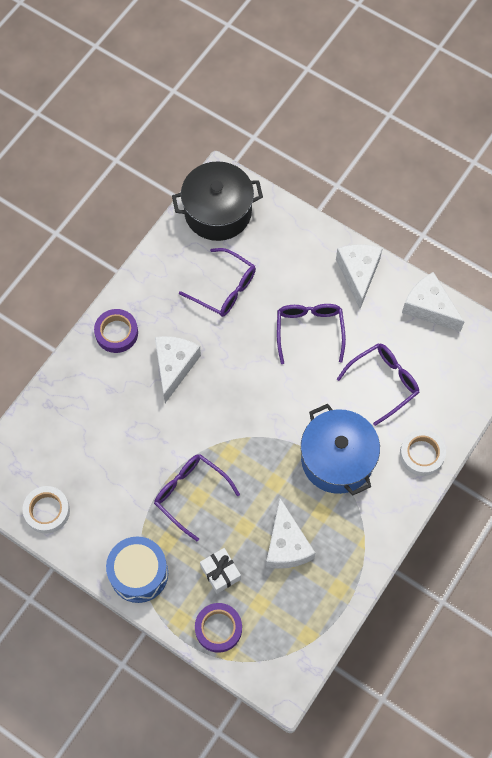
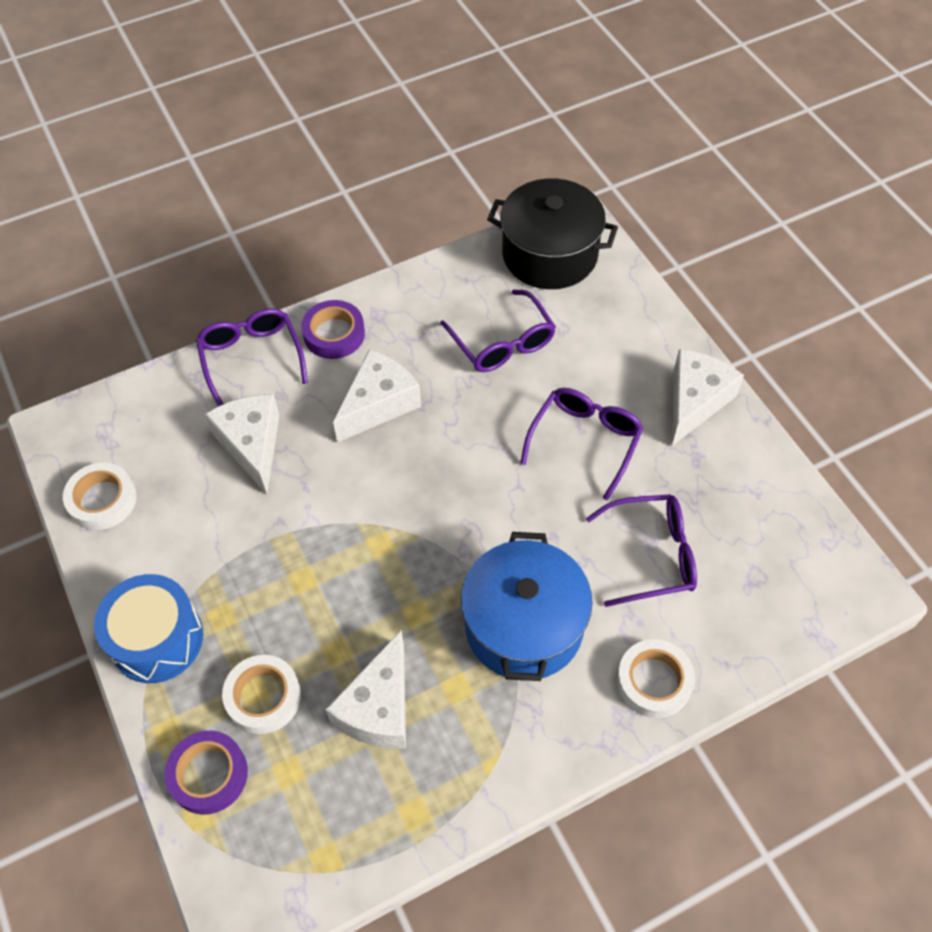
camera: 30 degrees right, 10 degrees down
purple glasses [154,454,240,541] -> purple glasses moved to [196,308,308,406]
white gift [200,548,241,594] -> white tape [222,655,301,734]
white cheese [402,272,464,332] -> white cheese moved to [205,394,280,494]

